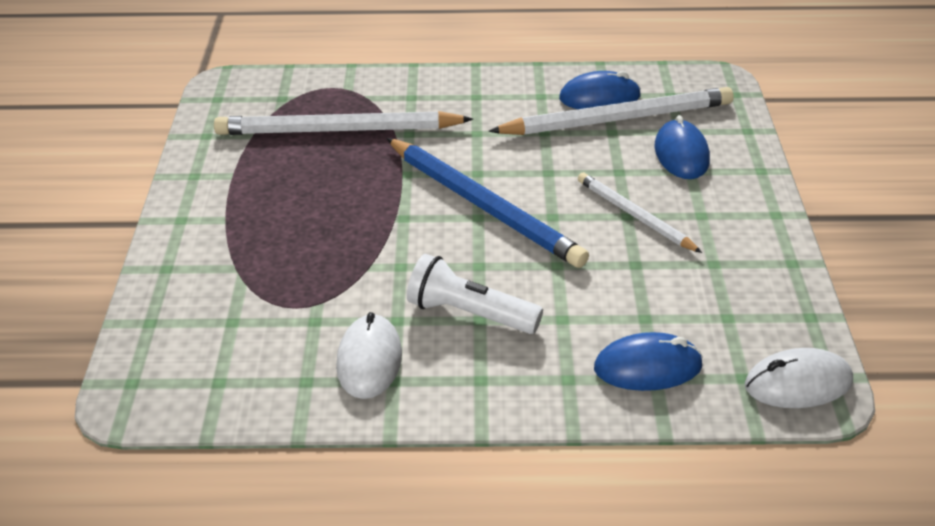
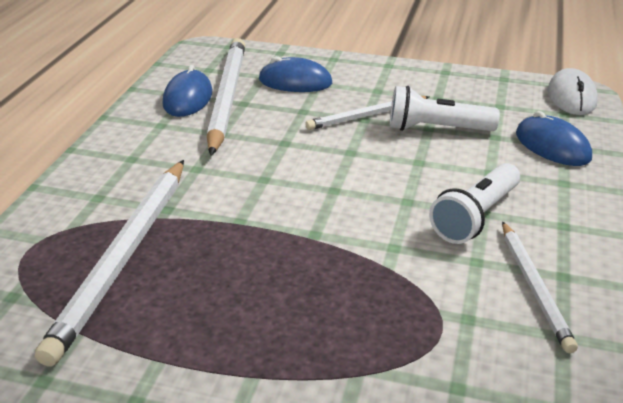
camera: 75 degrees left, 5 degrees down
white mouse [336,312,402,399] -> white pencil [502,221,578,353]
blue pencil [386,138,589,268] -> none
blue mouse [594,332,703,391] -> blue mouse turned 45 degrees counterclockwise [516,111,592,166]
none -> white flashlight [390,86,500,131]

